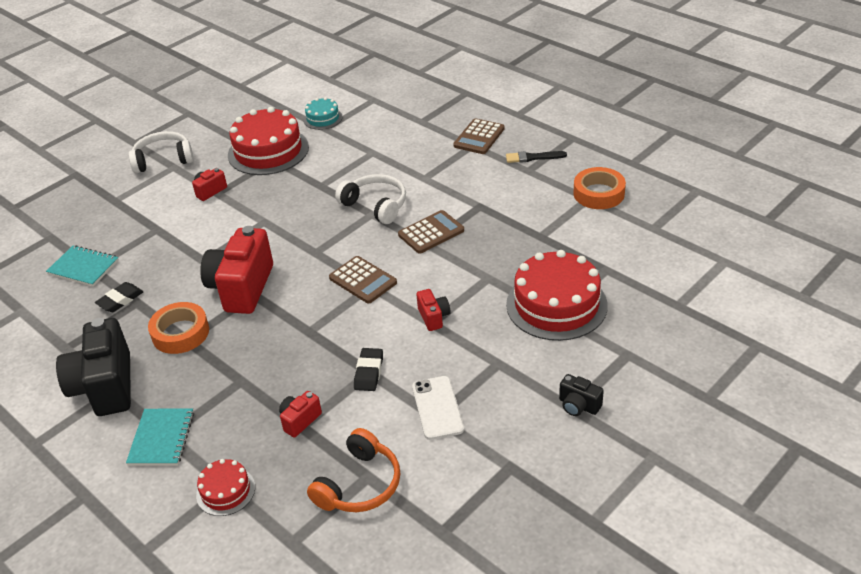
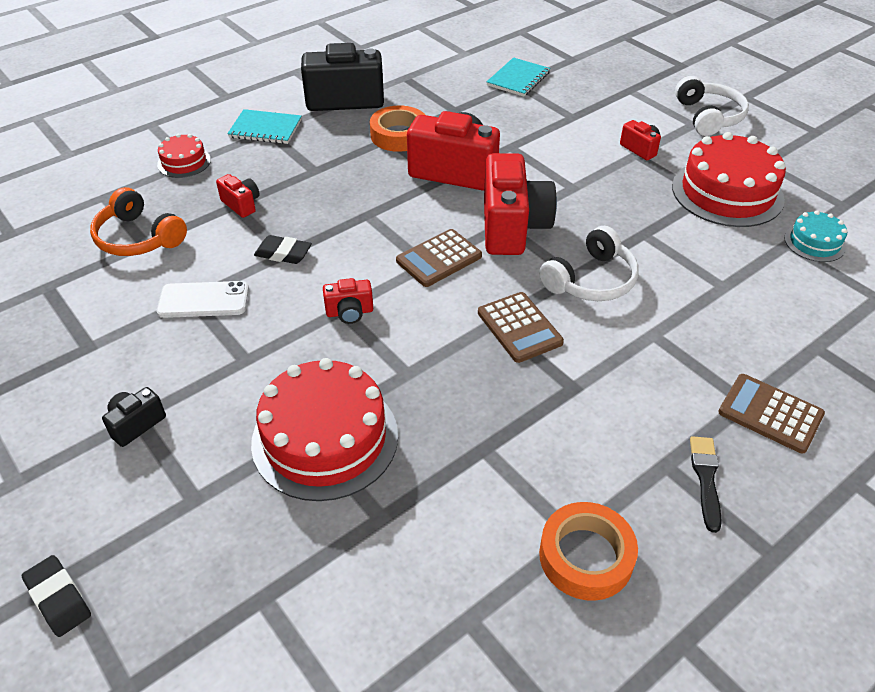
camera: 95 degrees right, 5 degrees up
black eraser [95,282,144,312] -> black eraser moved to [22,555,91,637]
none -> red camera [484,153,557,255]

